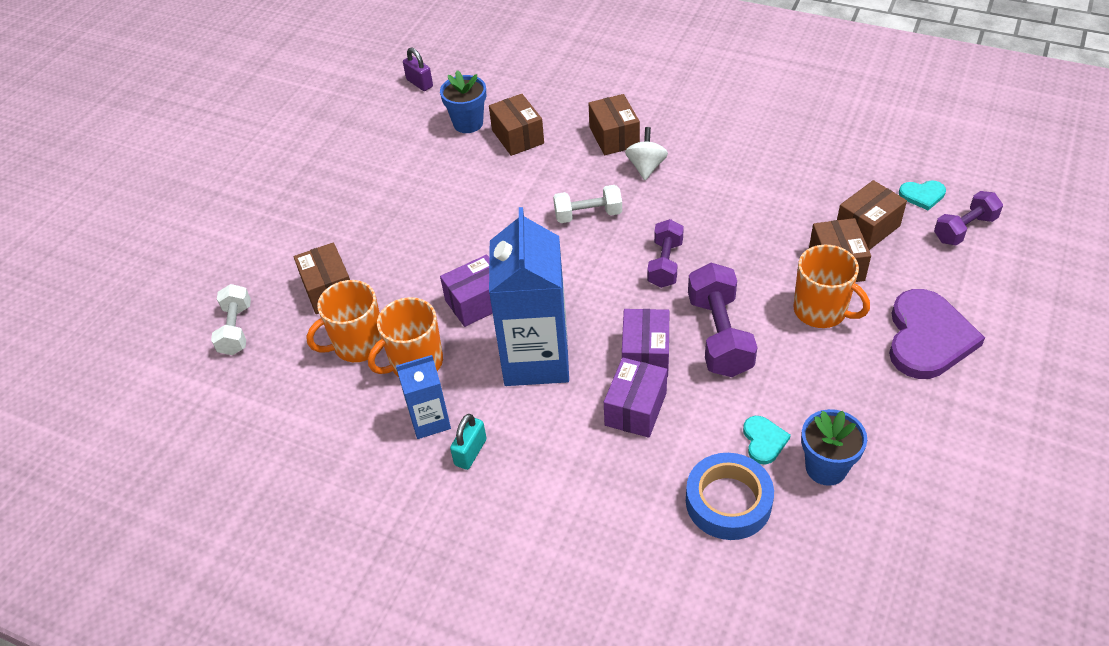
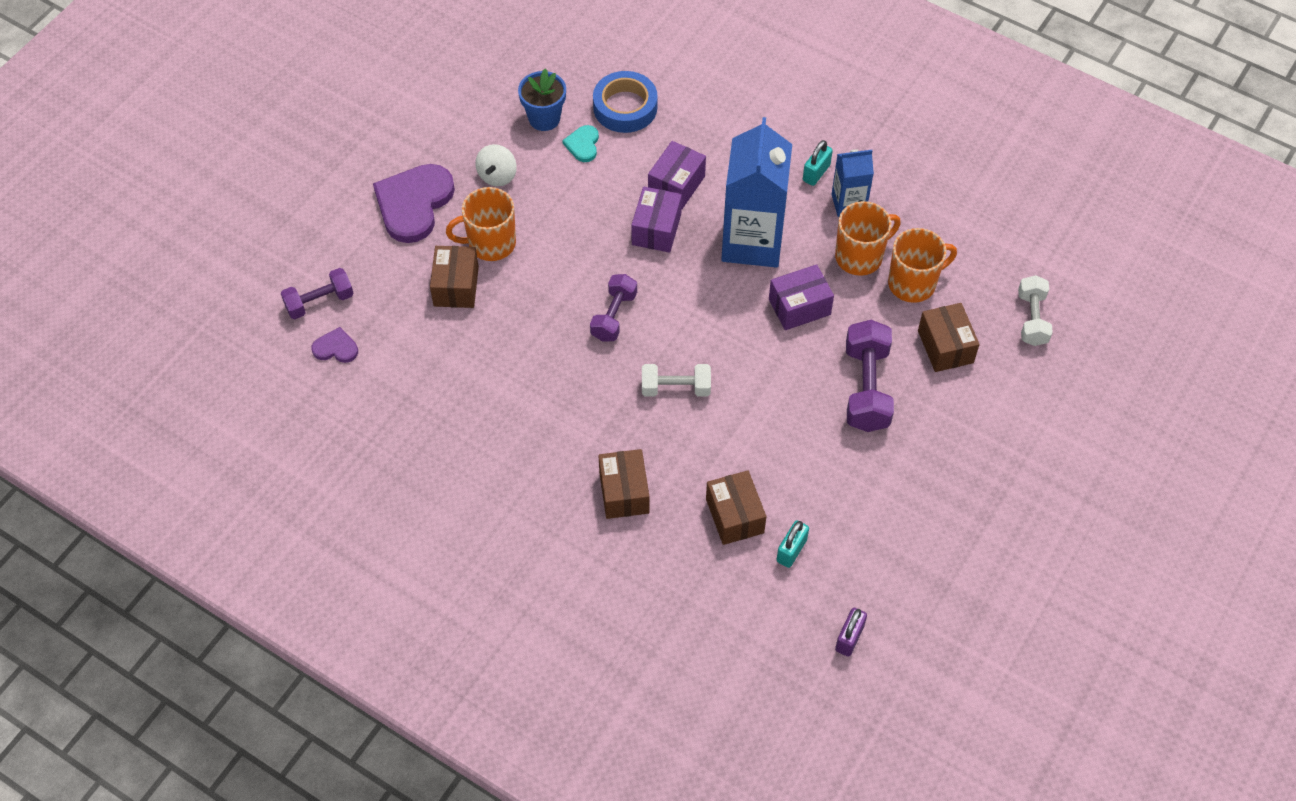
camera: 175 degrees left, 10 degrees up
purple padlock [403,47,433,91] -> purple padlock turned 60 degrees clockwise [835,608,867,657]
blue flower pot [440,70,486,133] -> turquoise padlock [776,520,809,568]
white spinning top [625,127,668,180] -> white spinning top moved to [475,144,517,186]
purple dumbbell [688,263,757,377] -> purple dumbbell moved to [846,320,894,432]
orange mug [794,245,870,328] -> orange mug turned 60 degrees counterclockwise [446,187,516,261]
brown box [837,180,907,250] -> none
turquoise heart [899,180,946,210] -> purple heart [311,327,358,363]

